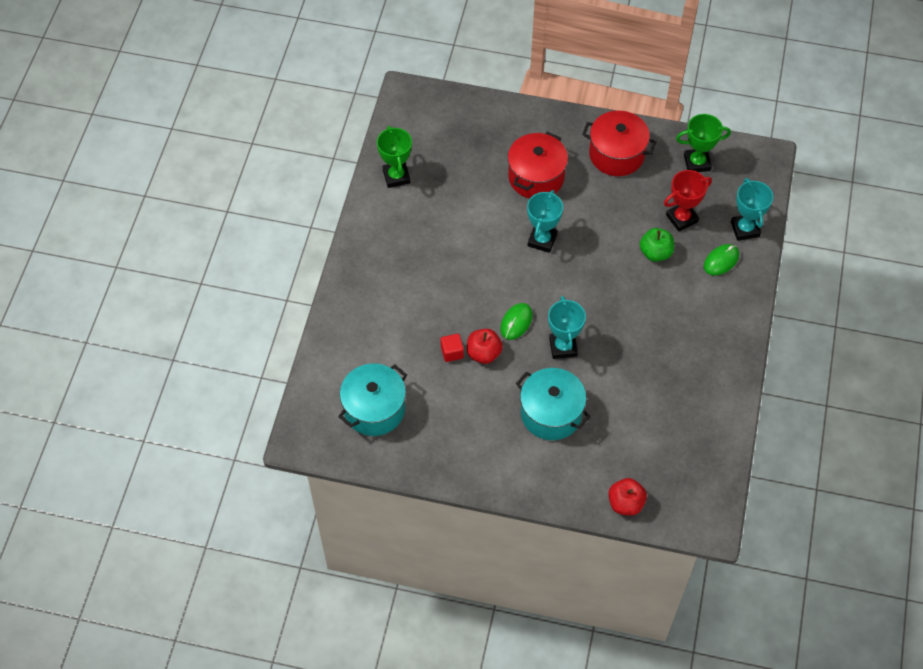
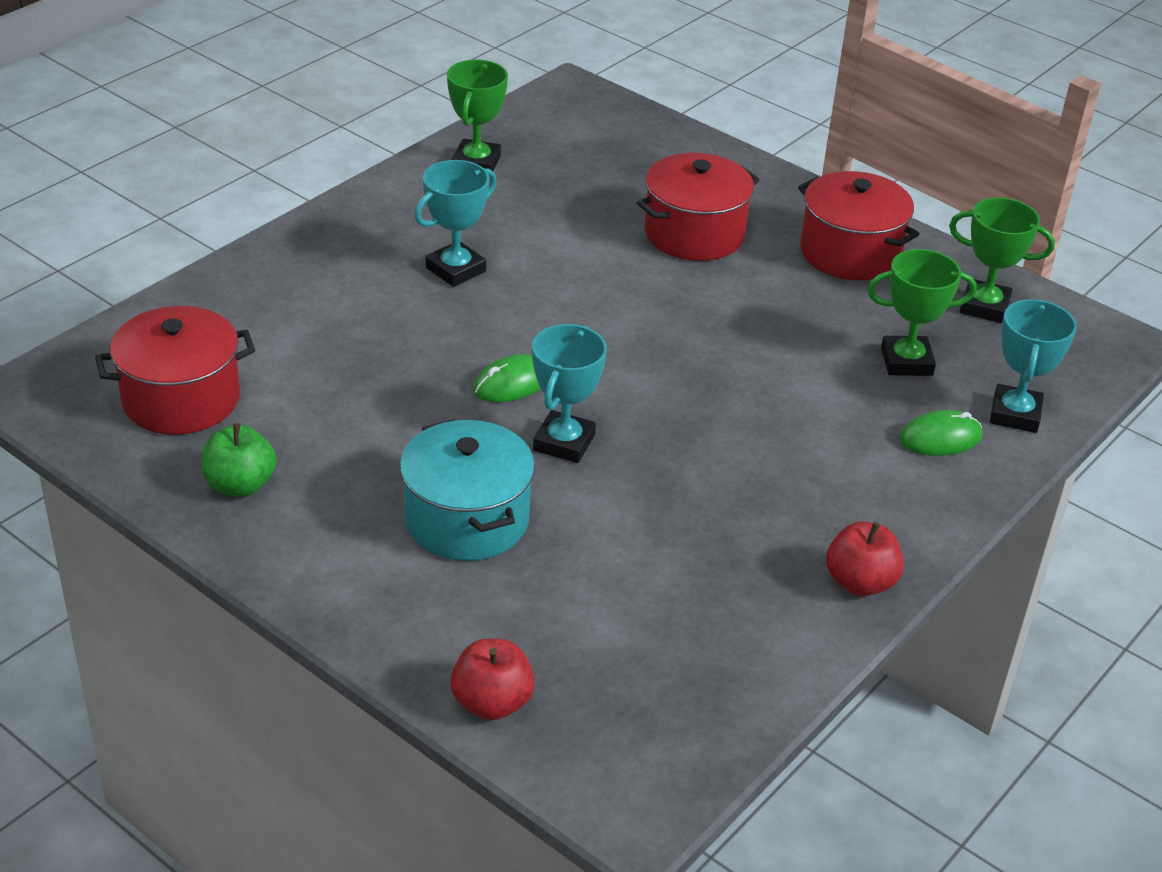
camera: 25 degrees right, 20 degrees down
turquoise pot [338,363,407,436] -> red pot [95,306,255,435]
red cube [441,334,464,362] -> none
red apple [467,329,503,364] -> red apple moved to [826,521,904,596]
turquoise trophy [527,190,563,253] -> turquoise trophy moved to [414,160,497,287]
green apple [640,228,674,262] -> green apple moved to [201,423,276,497]
red trophy [664,170,712,231] -> green trophy [867,249,977,376]

